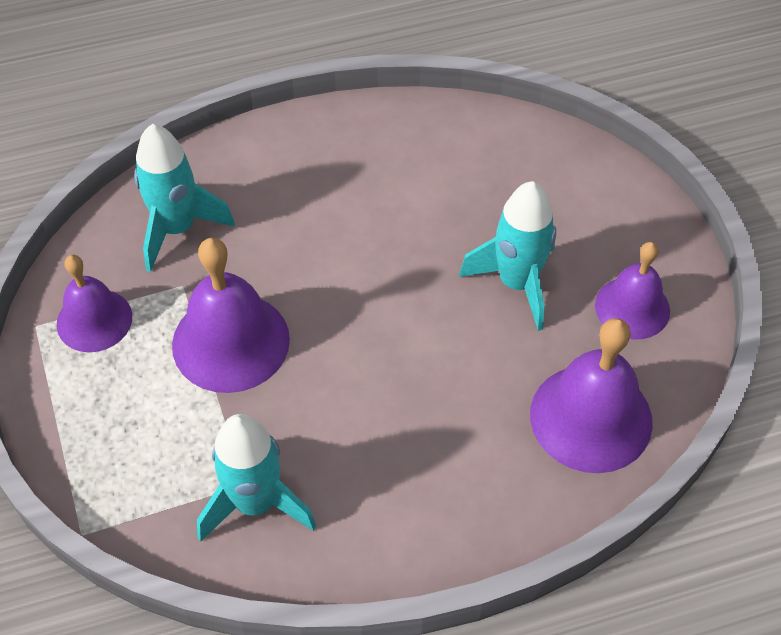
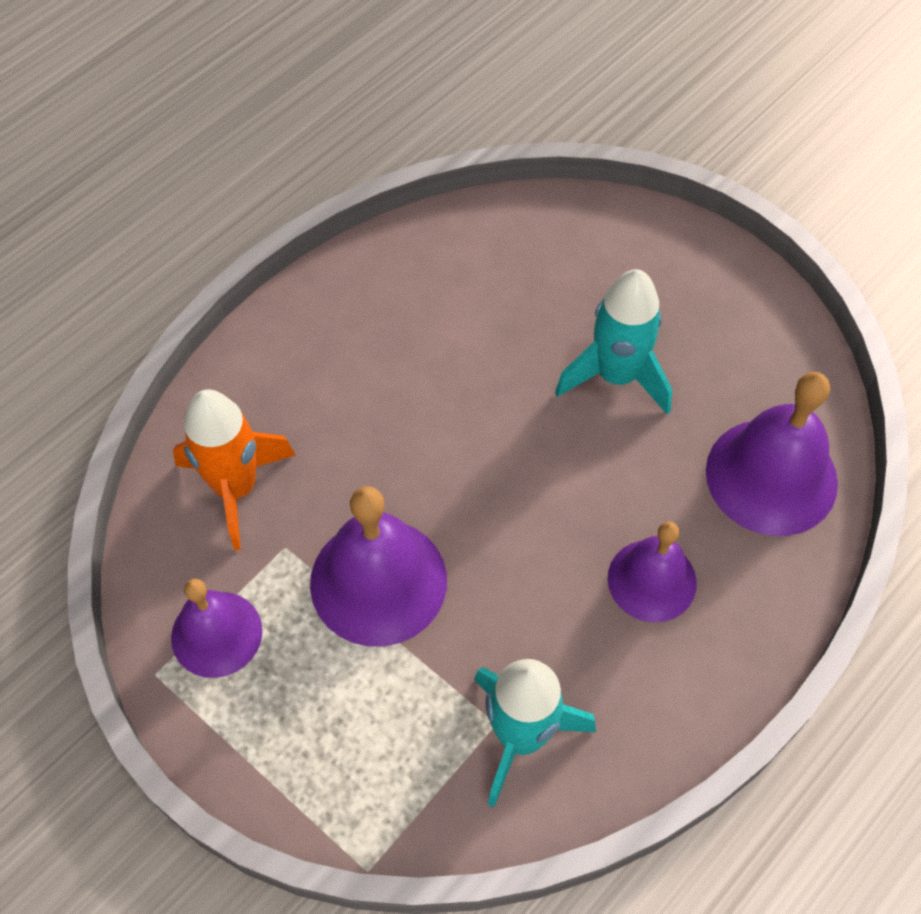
camera: 30 degrees left, 5 degrees up
turquoise rocket [134,124,235,272] -> orange rocket [173,389,296,550]
purple bell [595,242,670,339] -> purple bell moved to [608,522,697,622]

